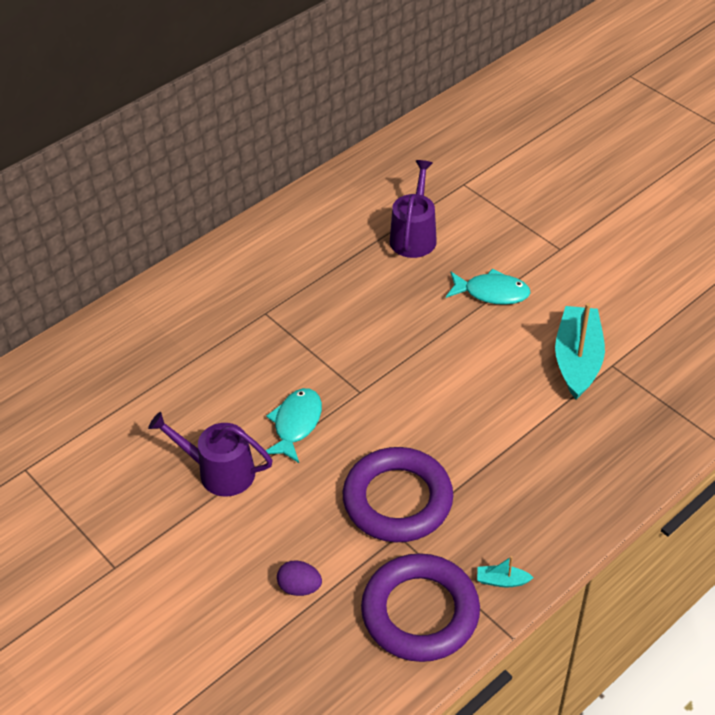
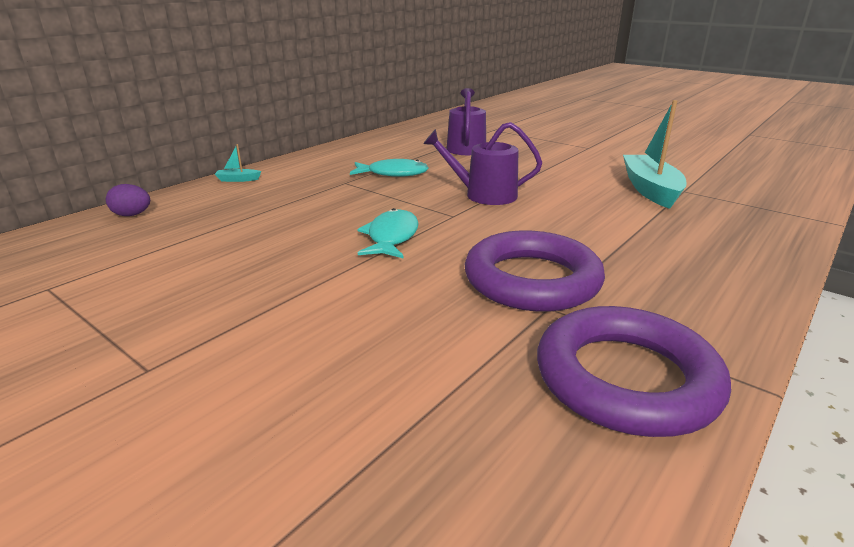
camera: 10 degrees left, 20 degrees down
purple watering can [148,412,273,497] -> purple watering can moved to [423,122,542,205]
purple egg [277,560,322,596] -> purple egg moved to [106,184,150,216]
turquoise fish [446,268,531,305] -> turquoise fish moved to [350,159,429,177]
turquoise boat [477,556,534,587] -> turquoise boat moved to [215,144,262,182]

